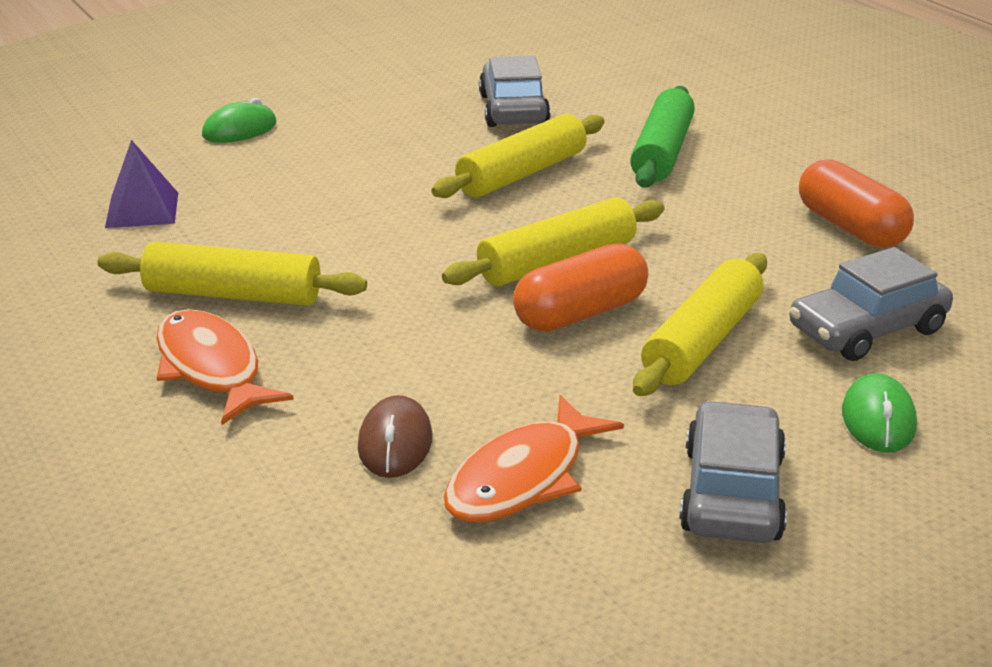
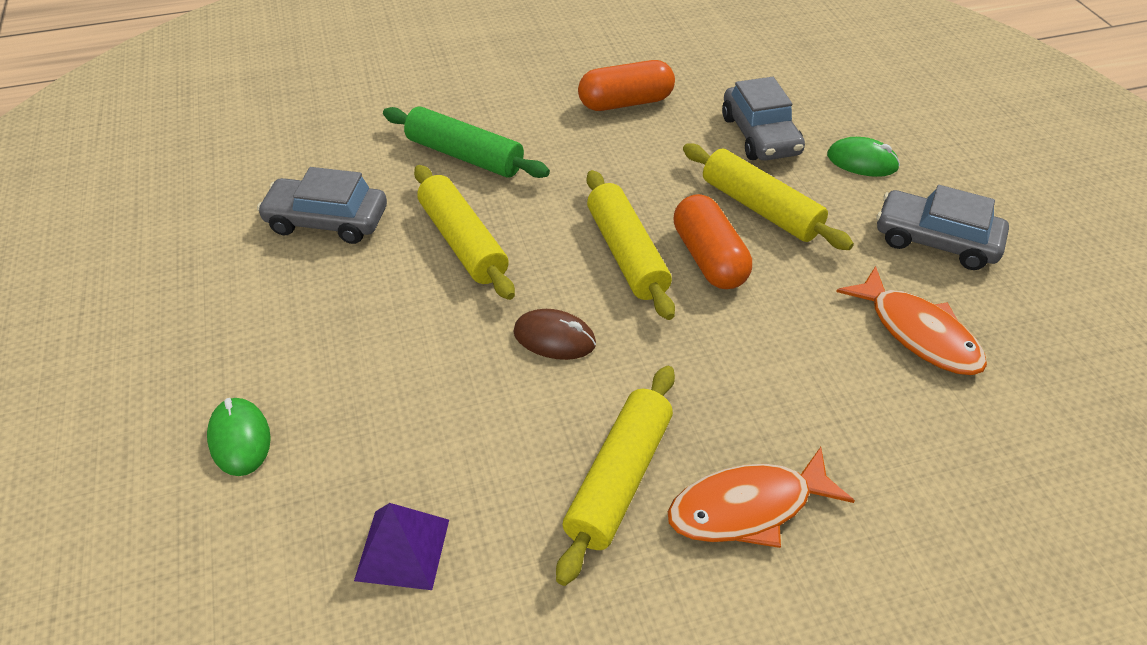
camera: 75 degrees left, 15 degrees up
brown mouse [358,395,432,478] -> brown mouse moved to [513,309,596,360]

